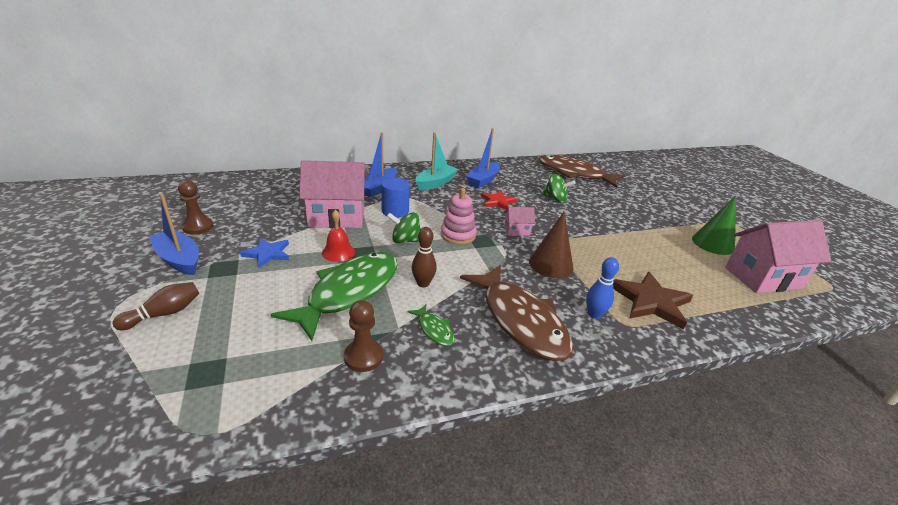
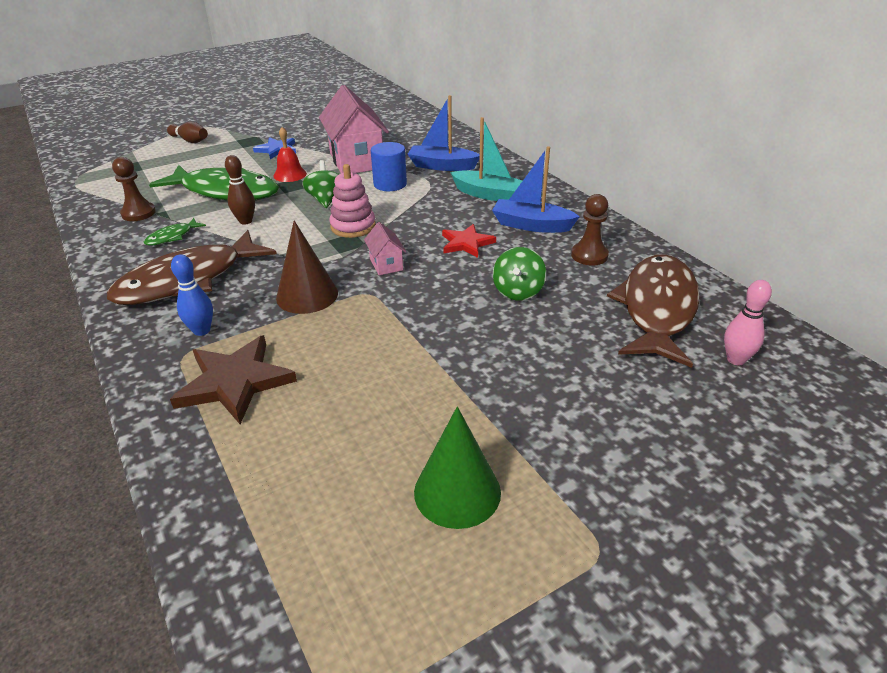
camera: 80 degrees right, 5 degrees up
blue boat [149,194,199,275] -> none
brown pawn [178,180,213,235] -> brown pawn moved to [571,194,609,266]
pink house [725,220,831,293] -> none
none -> pink bowling pin [724,280,772,366]

